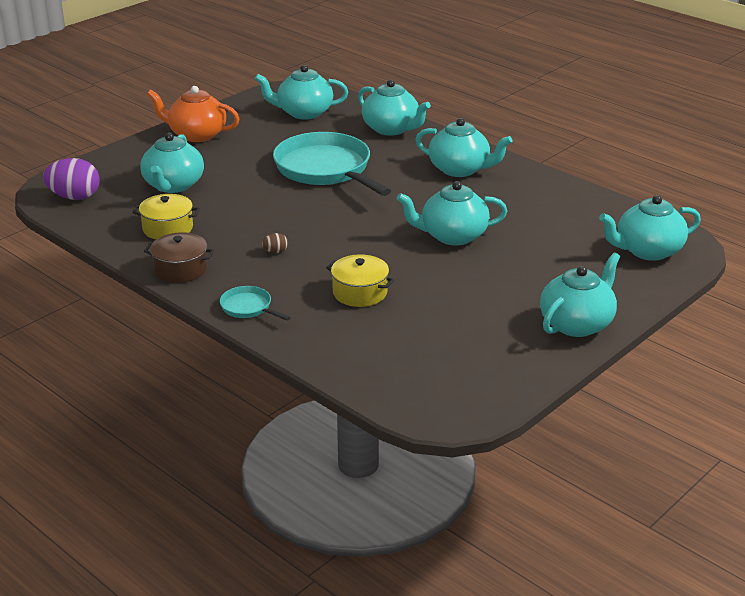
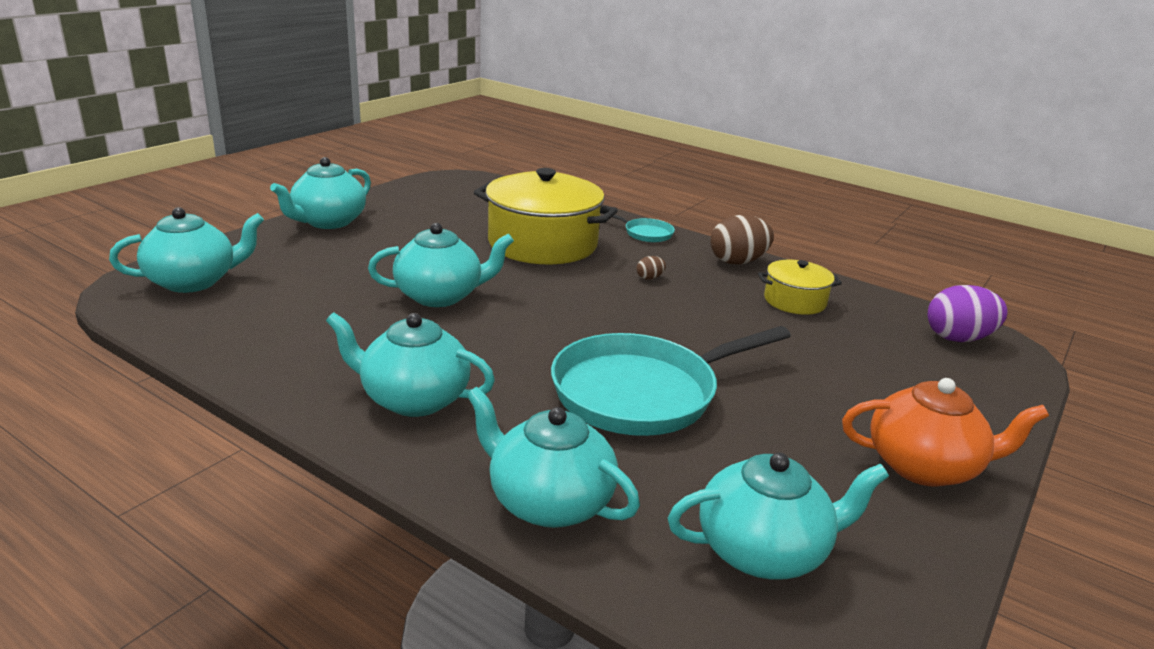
camera: 170 degrees right, 5 degrees down
turquoise teapot [140,133,204,193] -> none
brown pot [144,232,214,283] -> brown egg [711,215,774,264]
turquoise pan [273,132,391,196] -> turquoise pan turned 105 degrees clockwise [551,326,791,436]
yellow pot [326,254,394,307] -> yellow pot [474,168,618,264], size x1.96

